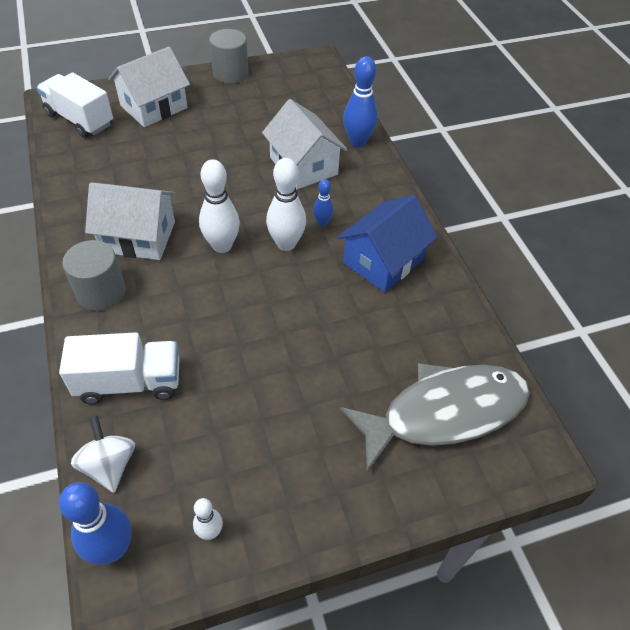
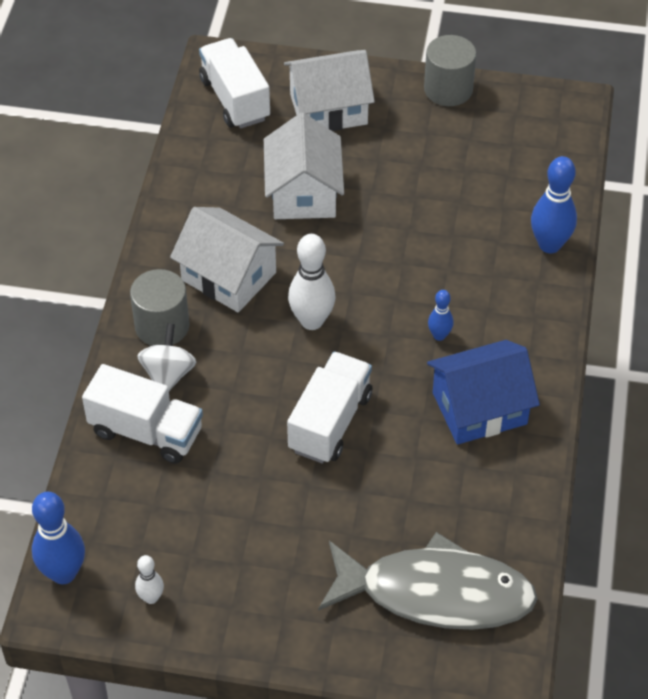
camera: 30 degrees right, 0 degrees up
white spinning top [71,416,135,493] -> white spinning top moved to [137,323,196,391]
white house [262,99,348,190] -> white house moved to [264,113,344,219]
white bowling pin [266,158,306,251] -> none
none -> white truck [287,352,372,463]

